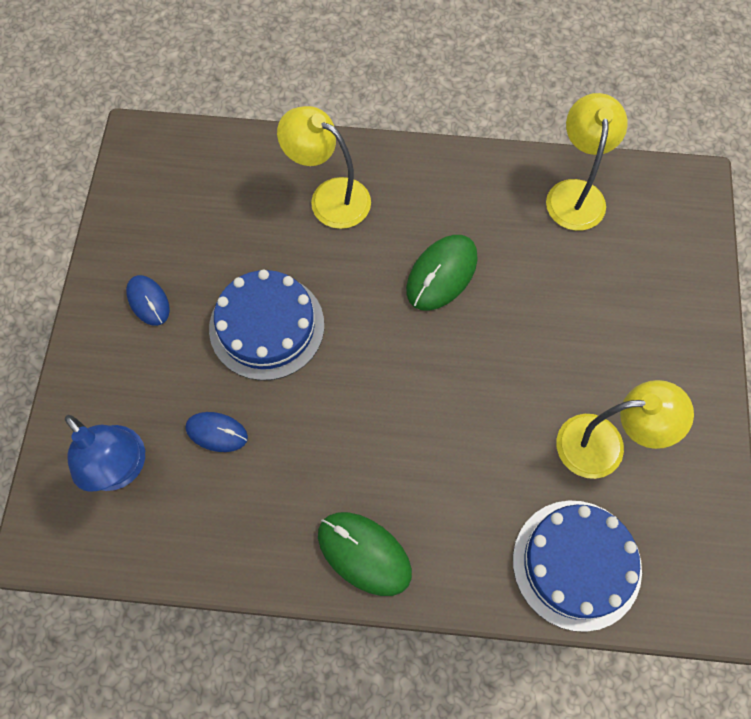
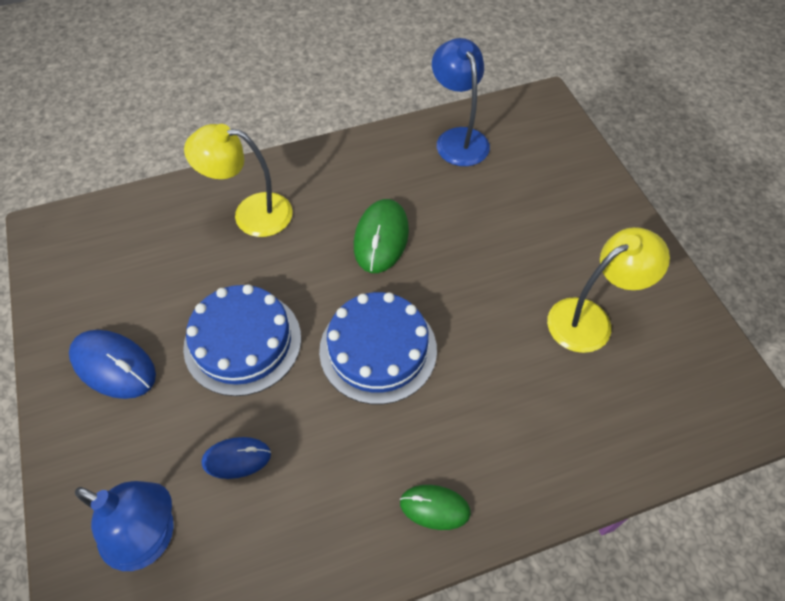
camera: 25 degrees left, 10 degrees down
blue mouse [126,275,170,326] -> blue mouse [69,330,156,399], size x1.58
green mouse [318,512,412,596] -> green mouse [400,485,471,530], size x0.63
blue cake [513,501,642,632] -> blue cake moved to [319,292,437,404]
yellow lamp [546,93,628,231] -> blue lamp [432,38,490,166]

